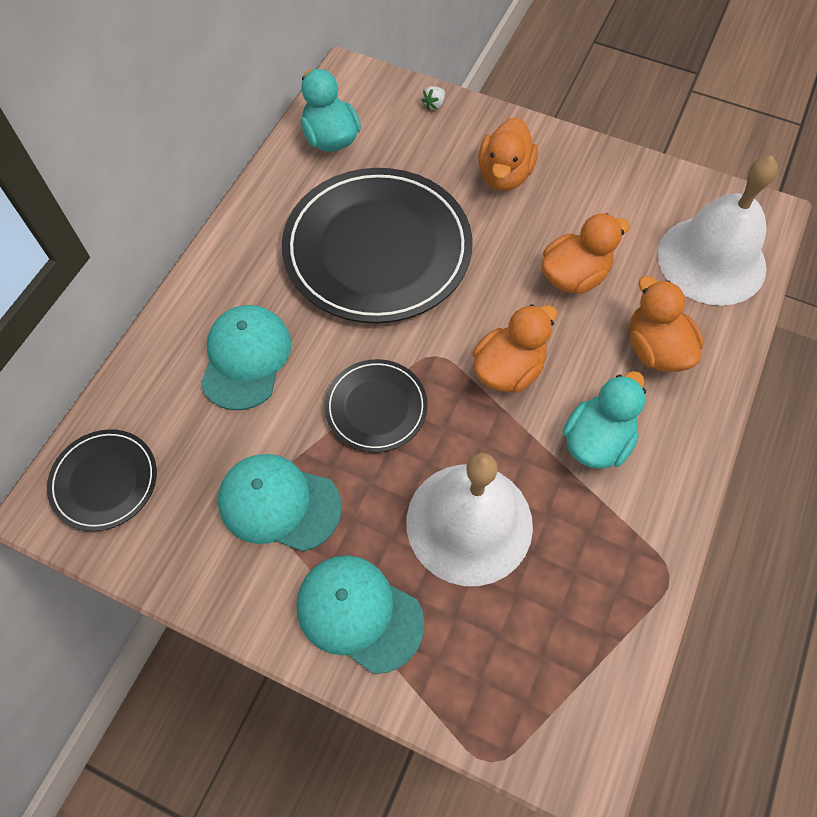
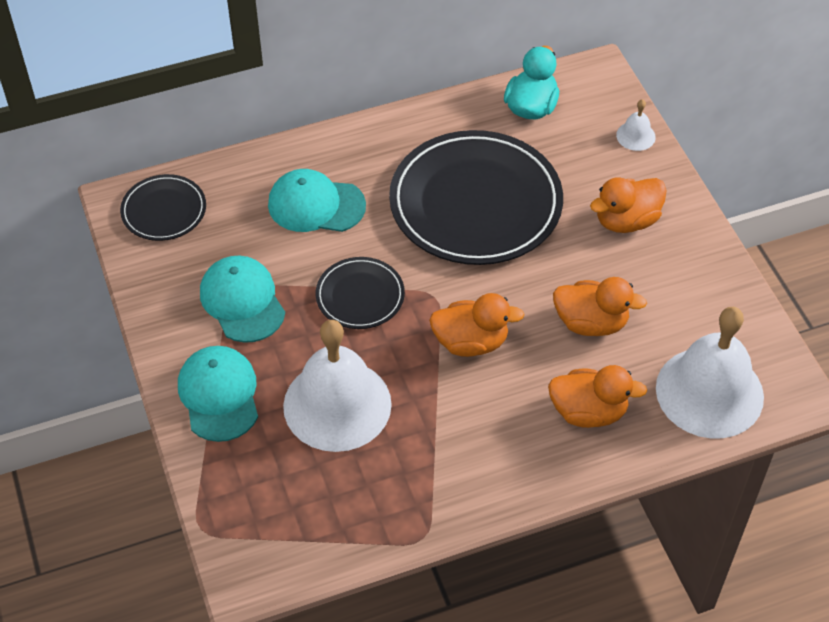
camera: 45 degrees right, 10 degrees down
turquoise cap [201,305,291,410] -> turquoise cap turned 135 degrees counterclockwise [268,169,366,232]
white strawberry [422,86,445,110] -> white bell [616,99,656,151]
turquoise duck [563,371,646,469] -> none
orange duck [630,276,703,372] -> orange duck turned 75 degrees clockwise [548,365,648,428]

